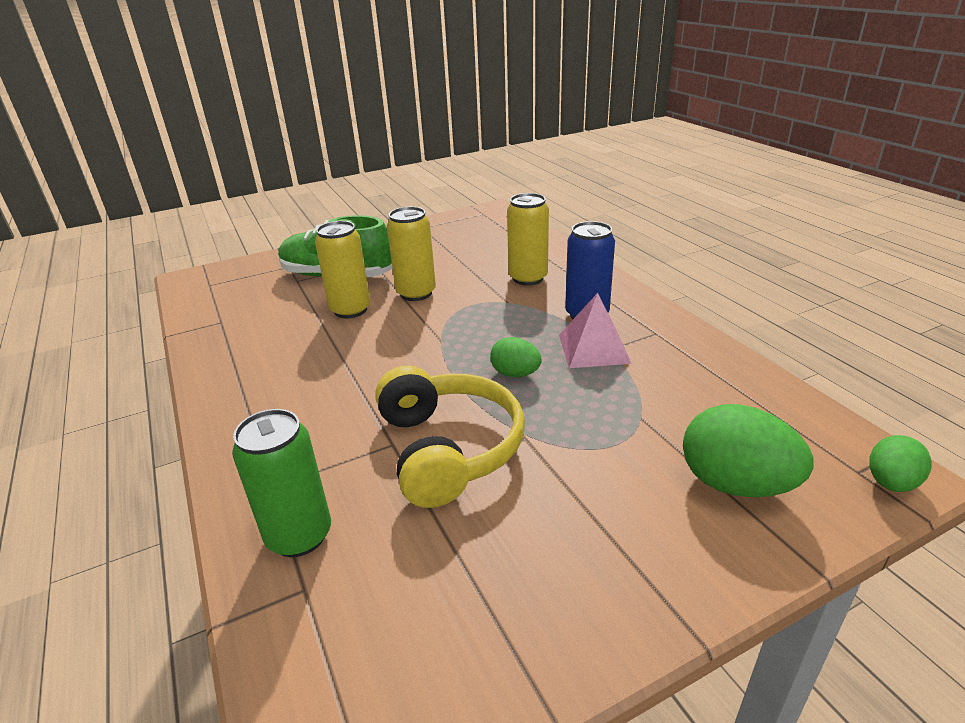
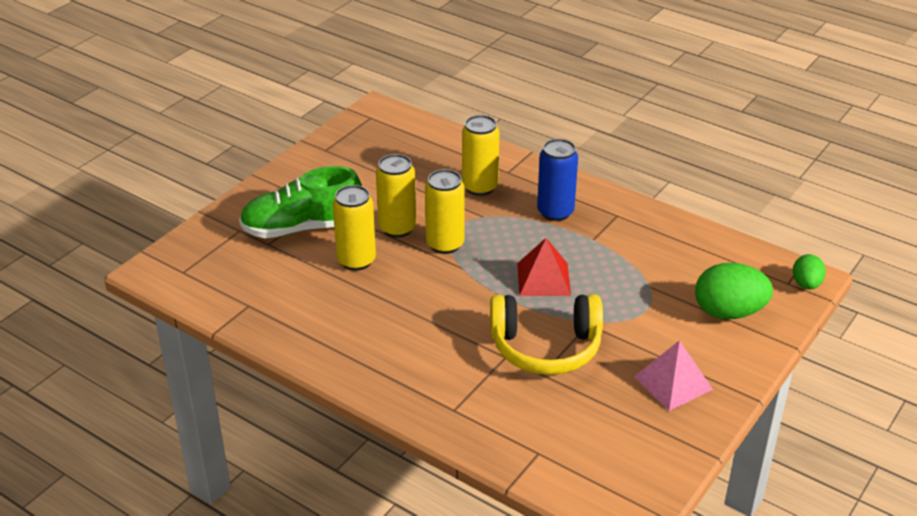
camera: 30 degrees left, 5 degrees up
green can [232,409,331,557] -> none
yellow headphones [375,365,525,508] -> yellow headphones turned 135 degrees clockwise [490,294,603,375]
green egg [490,337,542,377] -> red pyramid [517,238,571,296]
pink pyramid [559,293,632,368] -> pink pyramid moved to [634,340,713,411]
none -> yellow can [425,169,465,254]

